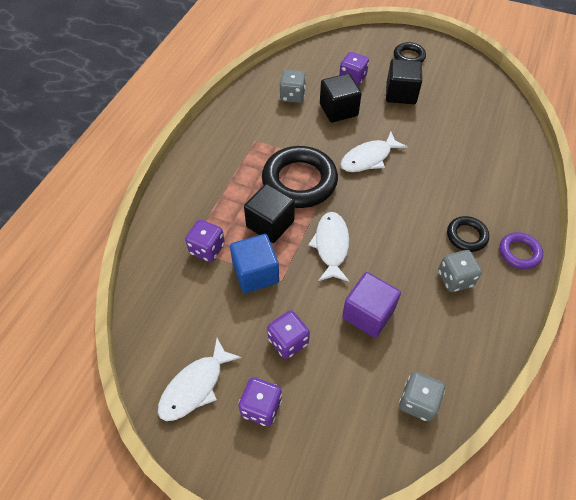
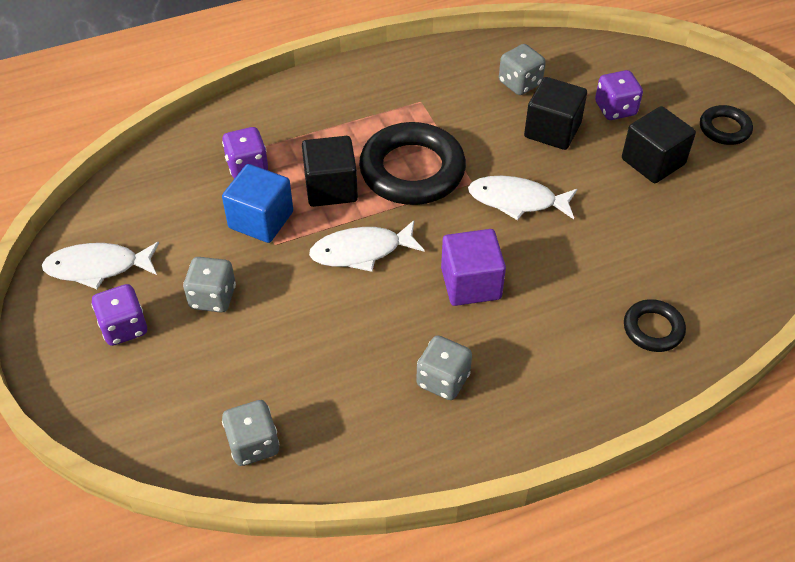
camera: 45 degrees right, 5 degrees down
purple dice [267,310,310,359] -> grey dice [183,257,236,313]
white fish [308,212,349,282] -> white fish turned 150 degrees counterclockwise [309,220,425,272]
purple cube [342,272,401,338] -> purple cube moved to [441,229,506,306]
black ring [447,216,489,252] -> black ring moved to [624,299,686,352]
purple ring [499,232,543,269] -> none

